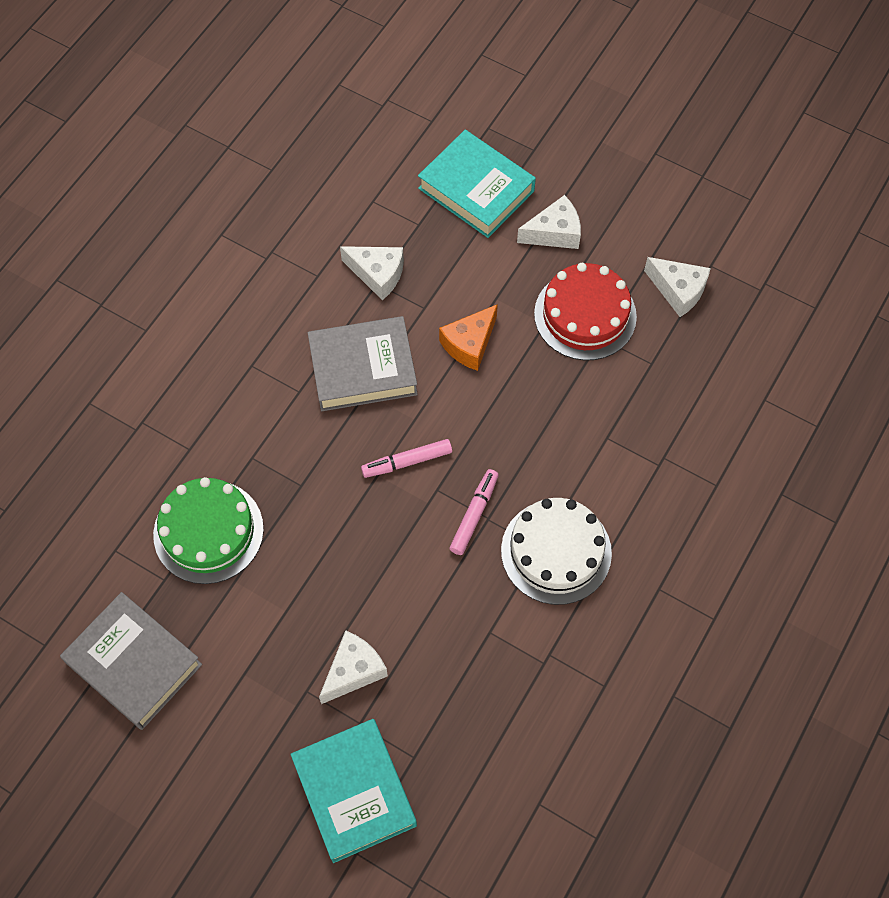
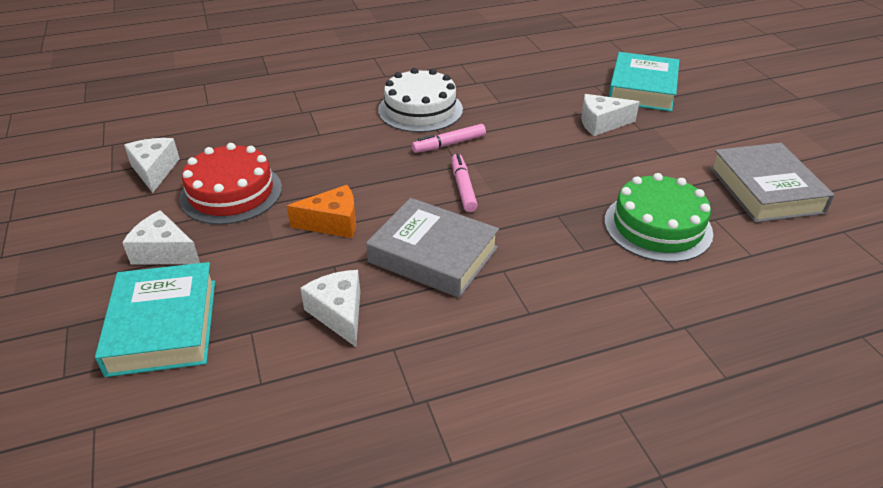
camera: 140 degrees left, 25 degrees down
pink marker [361,439,452,478] -> pink marker turned 120 degrees counterclockwise [451,153,478,212]

